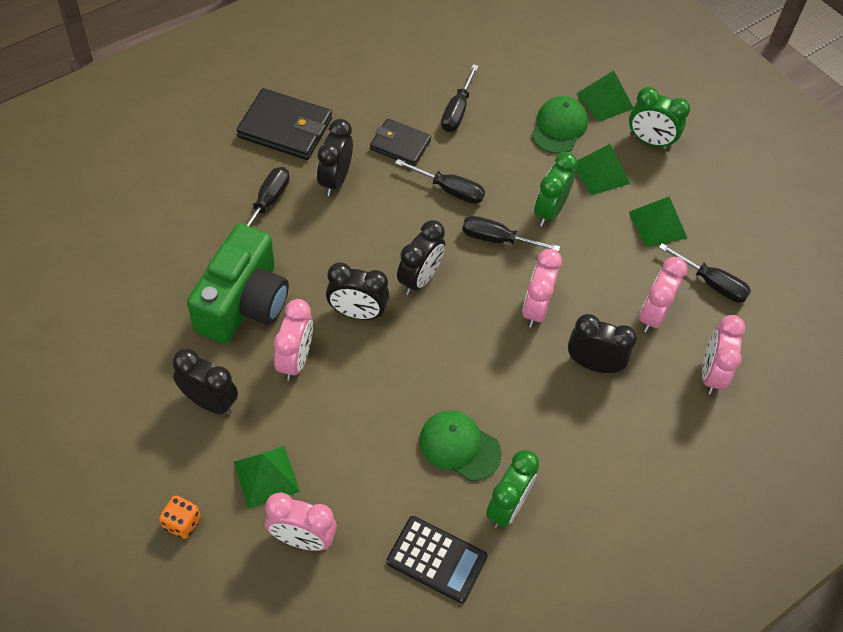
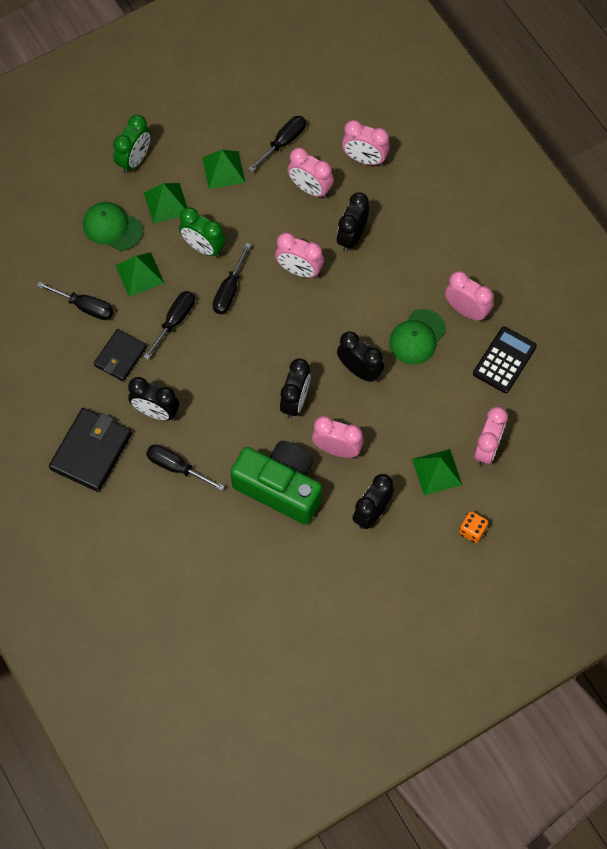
camera: 80 degrees left, 10 degrees up
black clock [397,220,445,295] -> black clock moved to [337,331,384,382]
green clock [486,450,539,528] -> pink clock [445,271,493,321]
green pyramid [576,70,633,122] -> green pyramid moved to [115,252,165,297]

